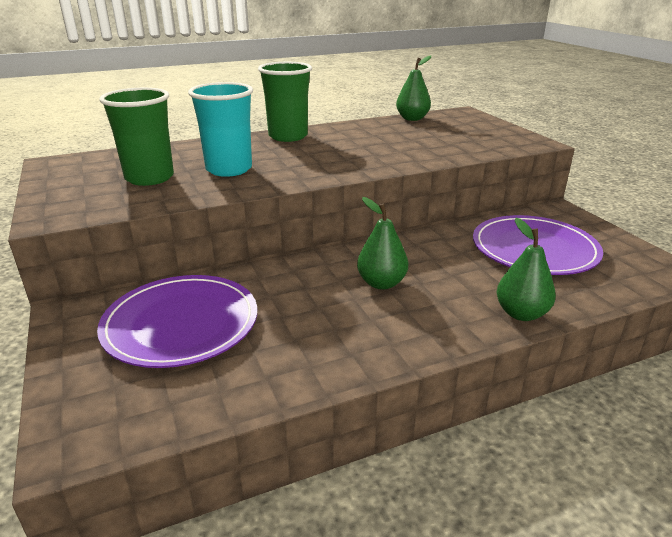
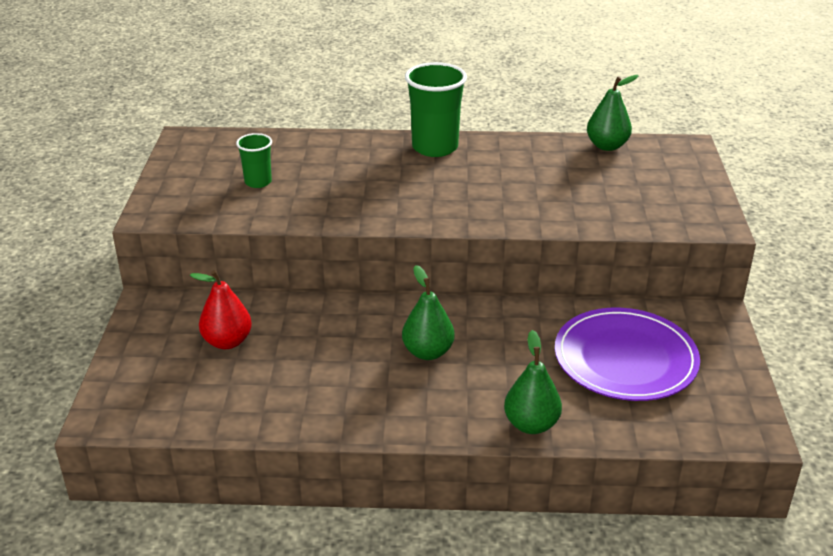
camera: 25 degrees right, 5 degrees up
purple plate [97,275,257,368] -> red pear [190,270,252,349]
green cup [99,88,174,186] -> green cup [236,133,272,188], size x0.55
turquoise cup [188,82,253,177] -> none

